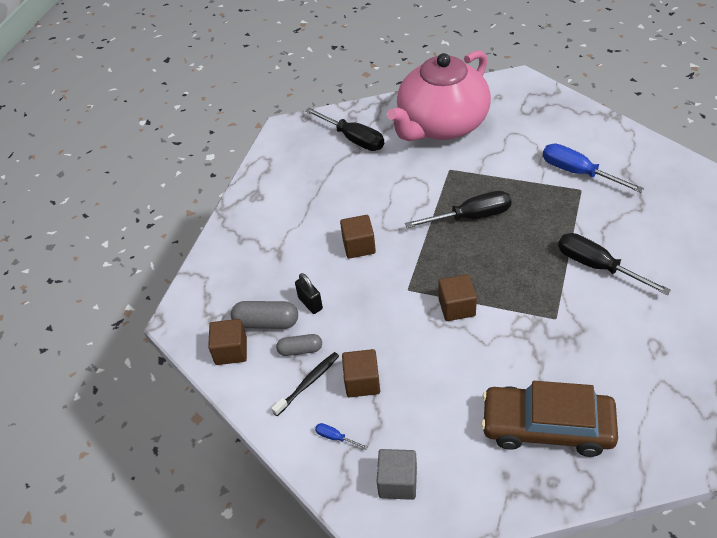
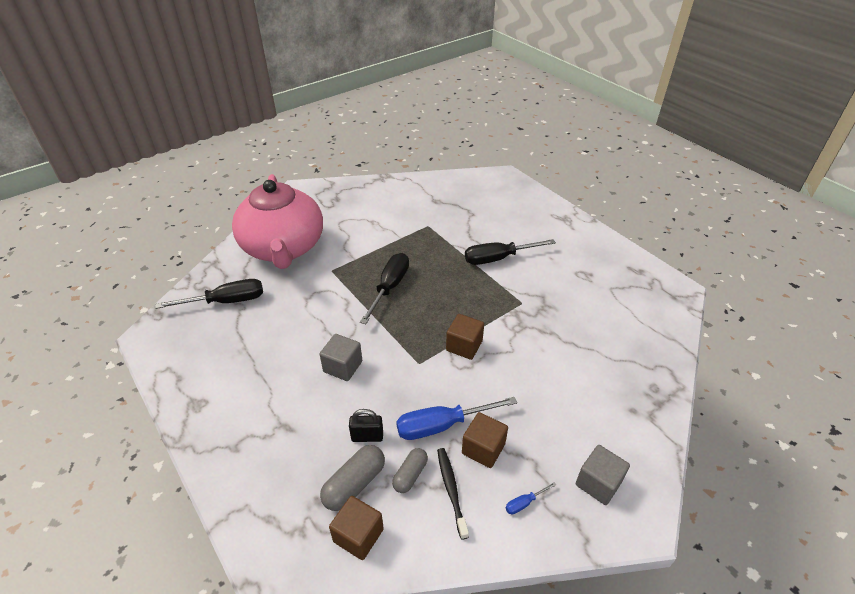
camera: 60 degrees left, 5 degrees down
brown cube [340,215,376,259] -> grey cube [319,334,362,381]
brown car [481,381,618,457] -> none
blue screwdriver [543,143,644,193] -> blue screwdriver moved to [396,397,517,440]

